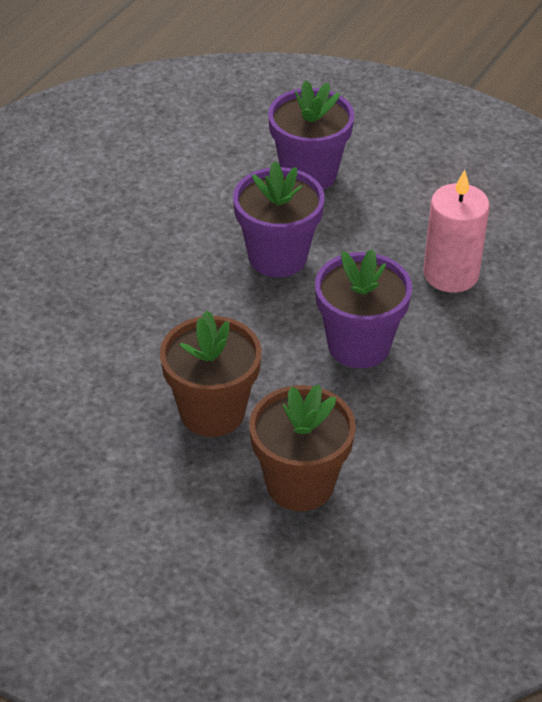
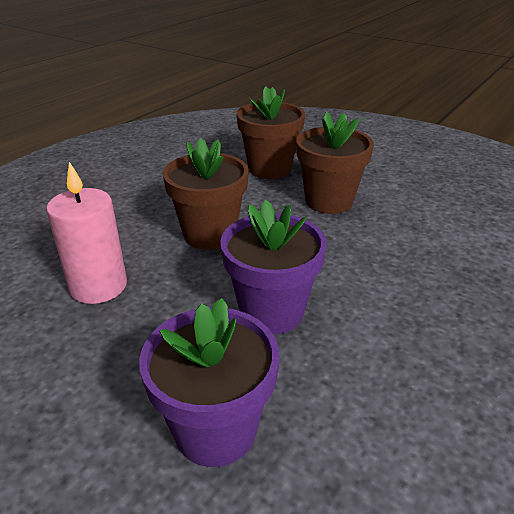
camera: 175 degrees left, 10 degrees down
purple flower pot [315,249,412,368] -> brown flower pot [163,138,249,250]

